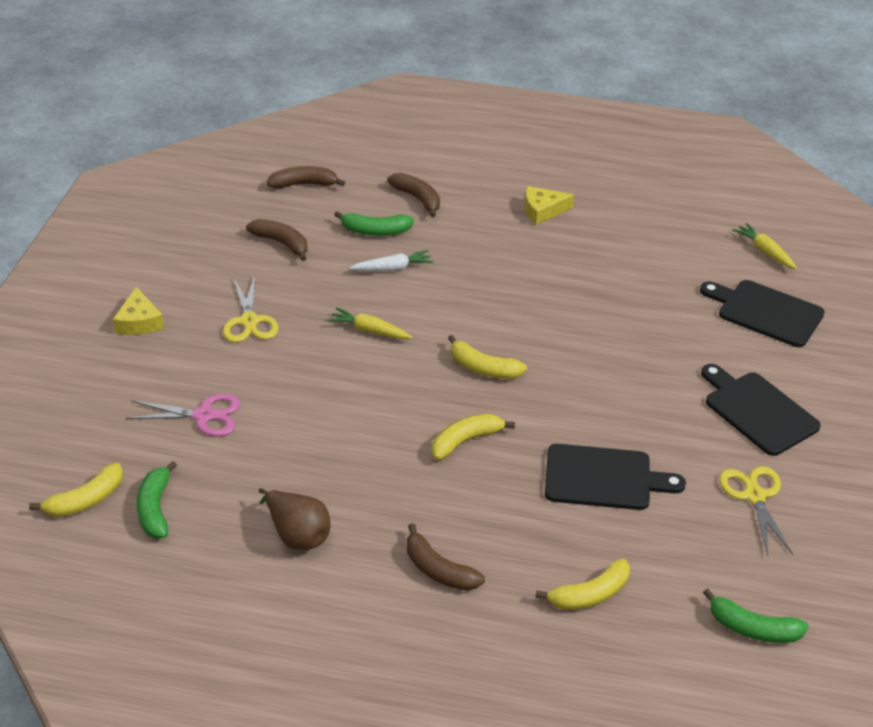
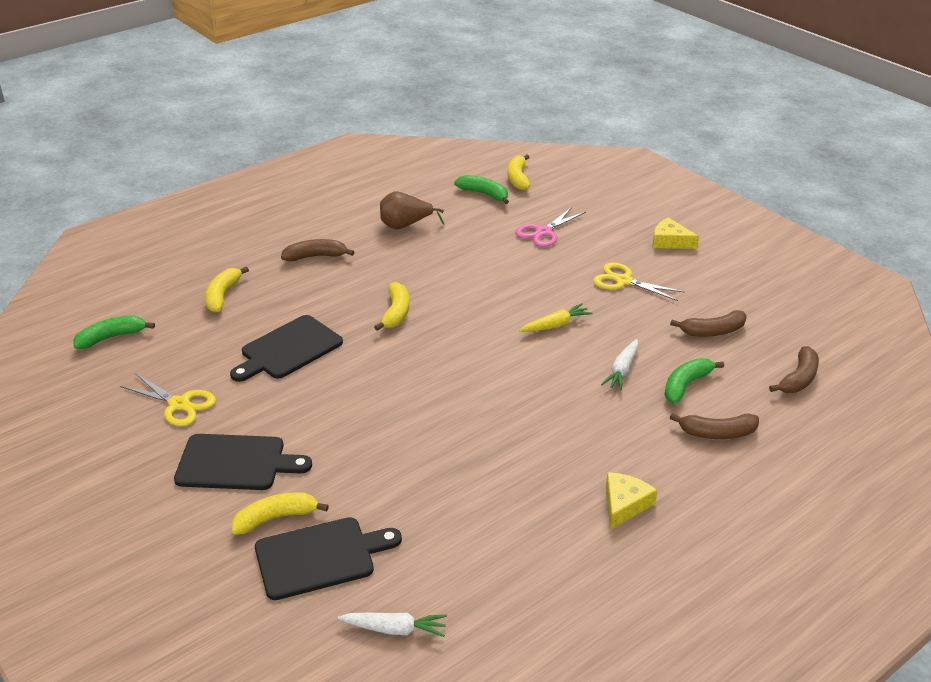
camera: 130 degrees right, 5 degrees down
yellow banana [448,335,527,379] -> yellow banana moved to [232,492,329,535]
yellow carrot [732,223,797,270] -> white carrot [338,613,447,637]

